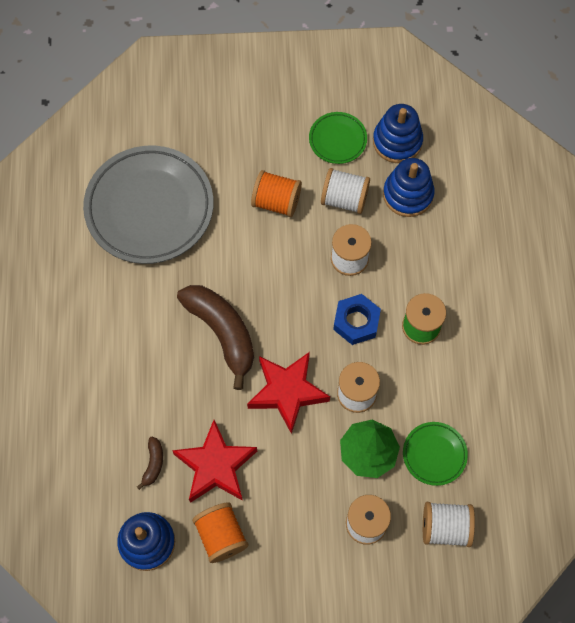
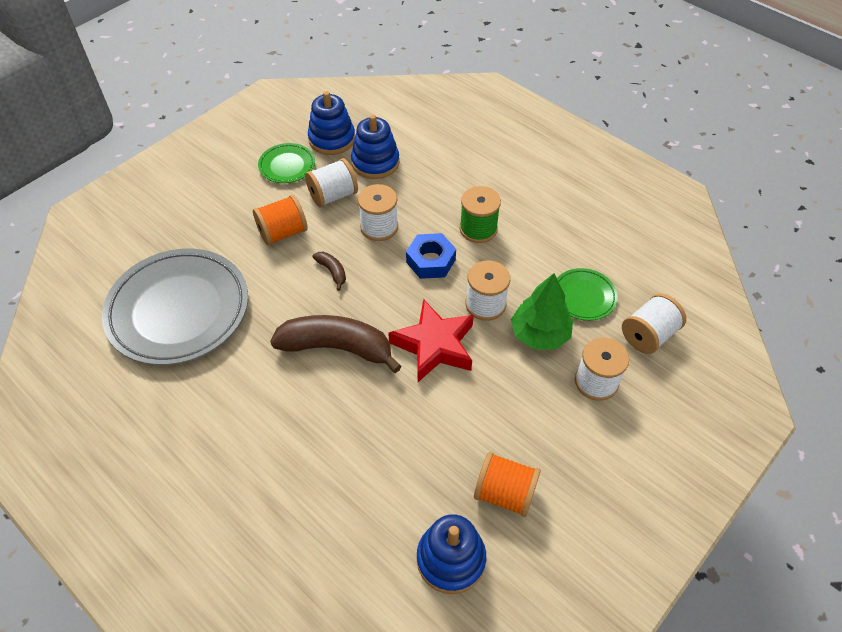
camera: 45 degrees left, 15 degrees down
brown banana [137,437,163,490] -> brown banana moved to [313,252,346,291]
red star [172,420,257,503] -> none

